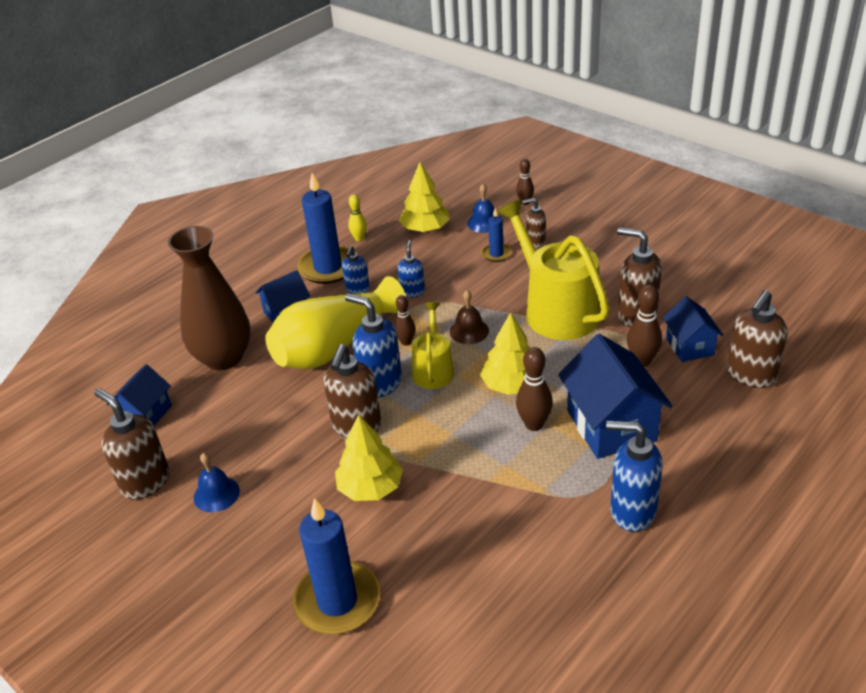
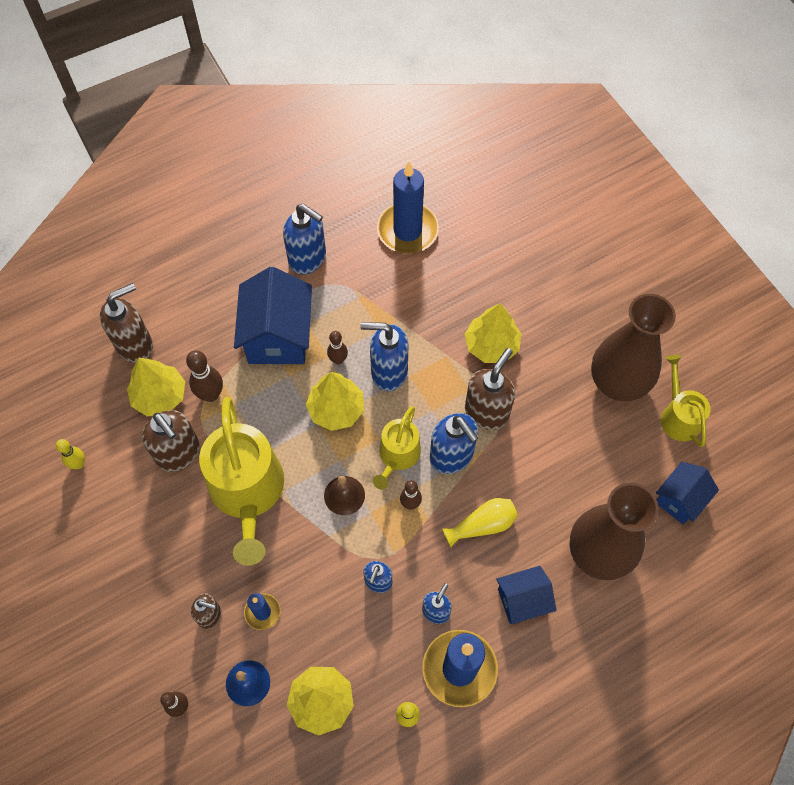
camera: 165 degrees left, 25 degrees up
brown soap dispenser [94,388,170,500] -> yellow watering can [661,355,711,447]
blue bell [194,453,240,512] -> brown vase [591,294,676,401]
yellow vase [265,276,406,369] -> yellow vase [442,498,518,548], size x0.48
blue candle [293,498,380,635] -> blue candle moved to [377,162,439,254]
brown bowling pin [516,347,553,431] -> brown bowling pin [327,331,348,364], size x0.65
blue house [663,296,724,362] -> yellow tree [127,358,185,416]
none -> yellow bowling pin [56,439,85,469]
none -> blue soap dispenser [361,322,408,391]

